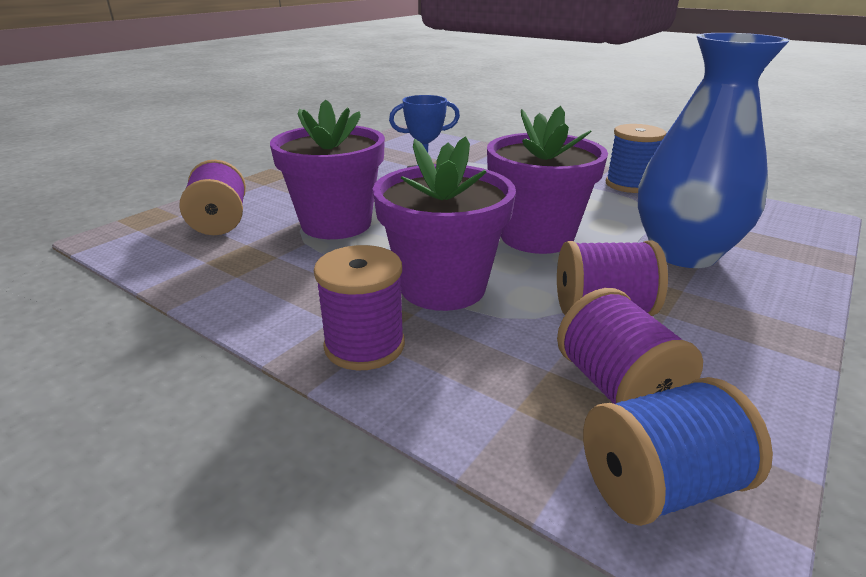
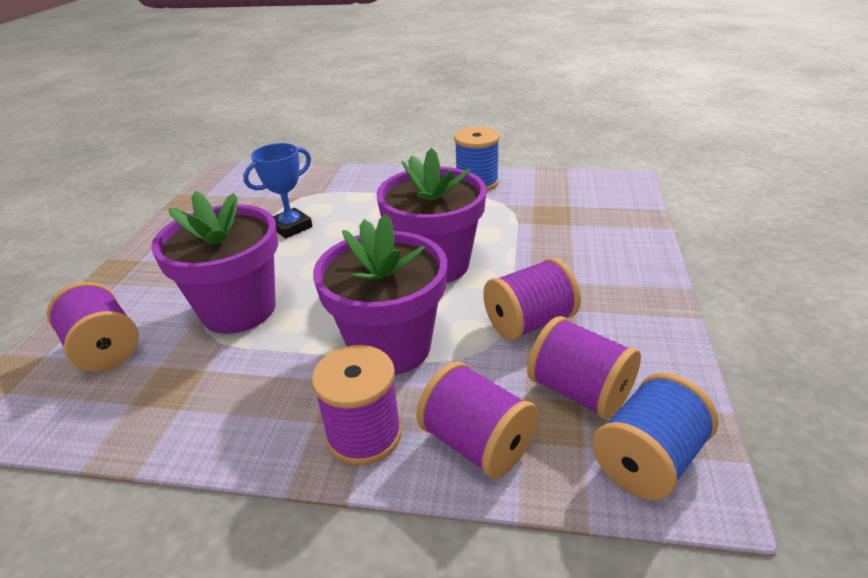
camera: 25 degrees left, 5 degrees up
blue vase [638,33,790,268] -> none
none -> purple spool [416,361,538,479]

